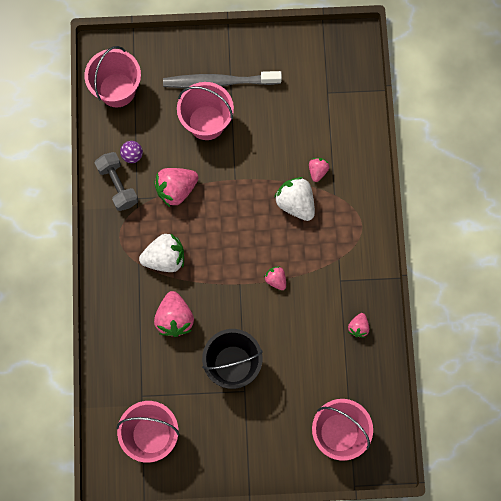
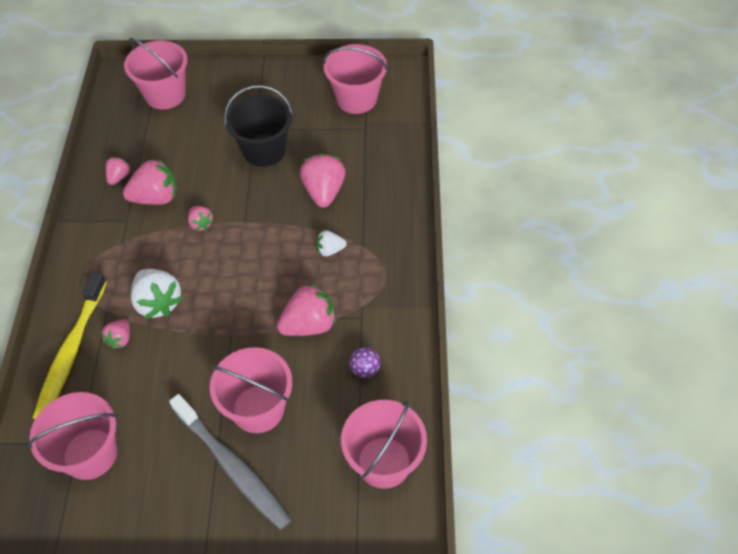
camera: 175 degrees left, 20 degrees down
grey dumbbell [95,152,138,211] -> none
white strawberry [139,233,184,272] -> white strawberry [316,230,347,256], size x0.55
grey toothbrush [163,71,282,88] -> grey toothbrush turned 45 degrees clockwise [169,394,291,530]
none -> pink bucket [27,392,118,480]
none -> yellow toothbrush [33,272,107,419]
none -> pink strawberry [123,158,177,205]

